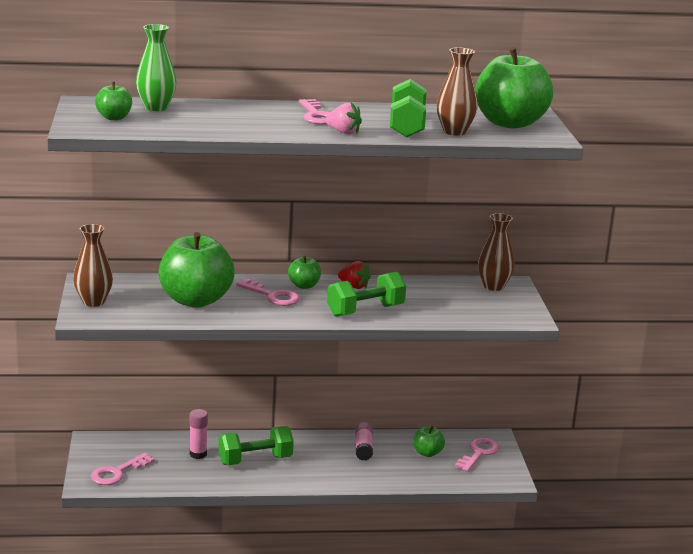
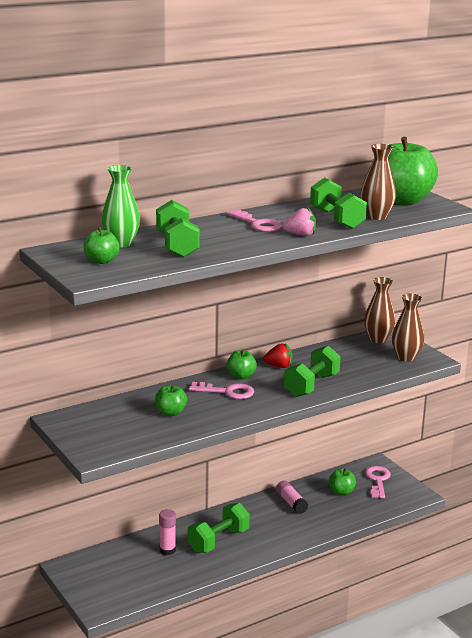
camera: 25 degrees left, 0 degrees up
brown vase [73,224,113,307] -> brown vase moved to [392,293,424,362]
pink key [91,453,154,485] -> none
green apple [158,232,235,308] -> green apple [155,385,187,416], size x0.46
none -> green dumbbell [156,200,200,258]

